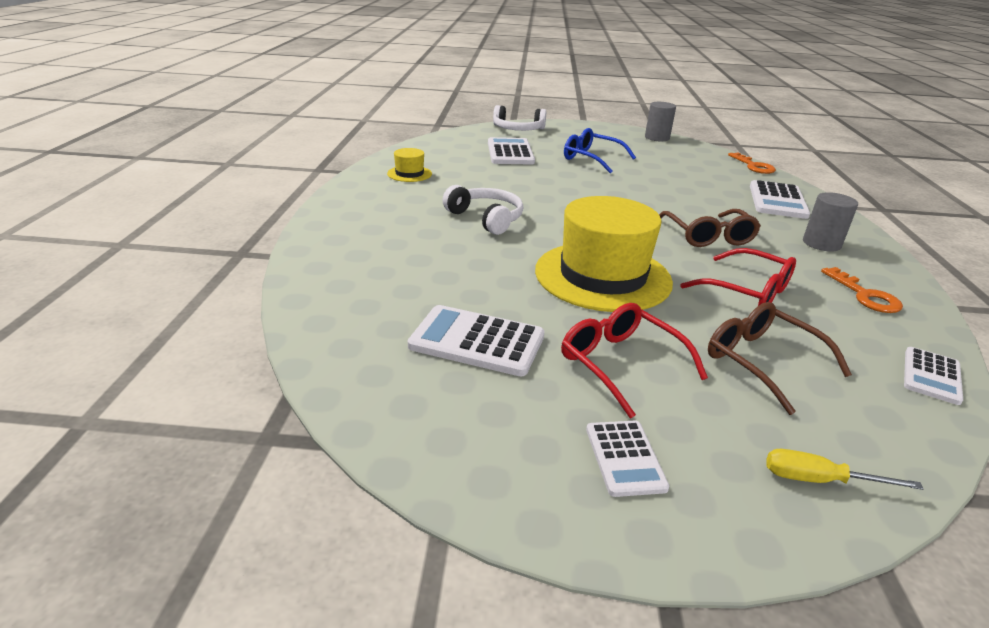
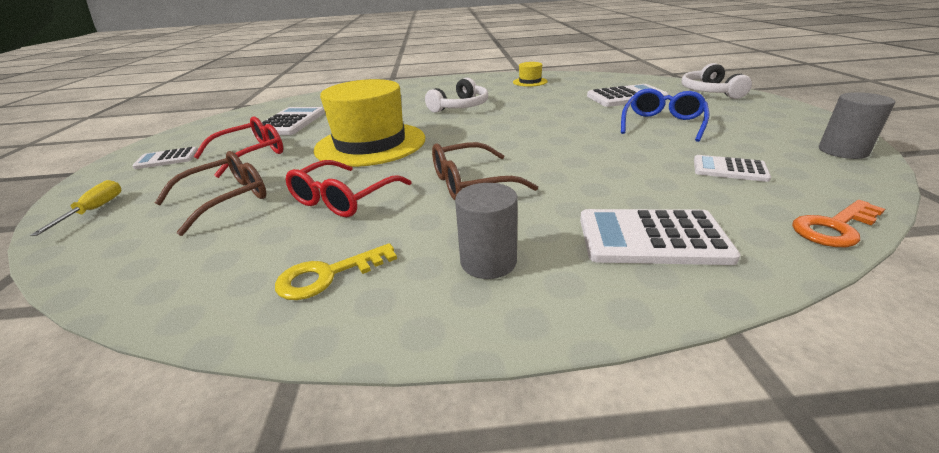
camera: 85 degrees right, 0 degrees up
orange key [821,267,903,313] -> yellow key [275,243,397,300]
white calculator [904,347,963,405] -> white calculator moved to [694,155,771,182]

